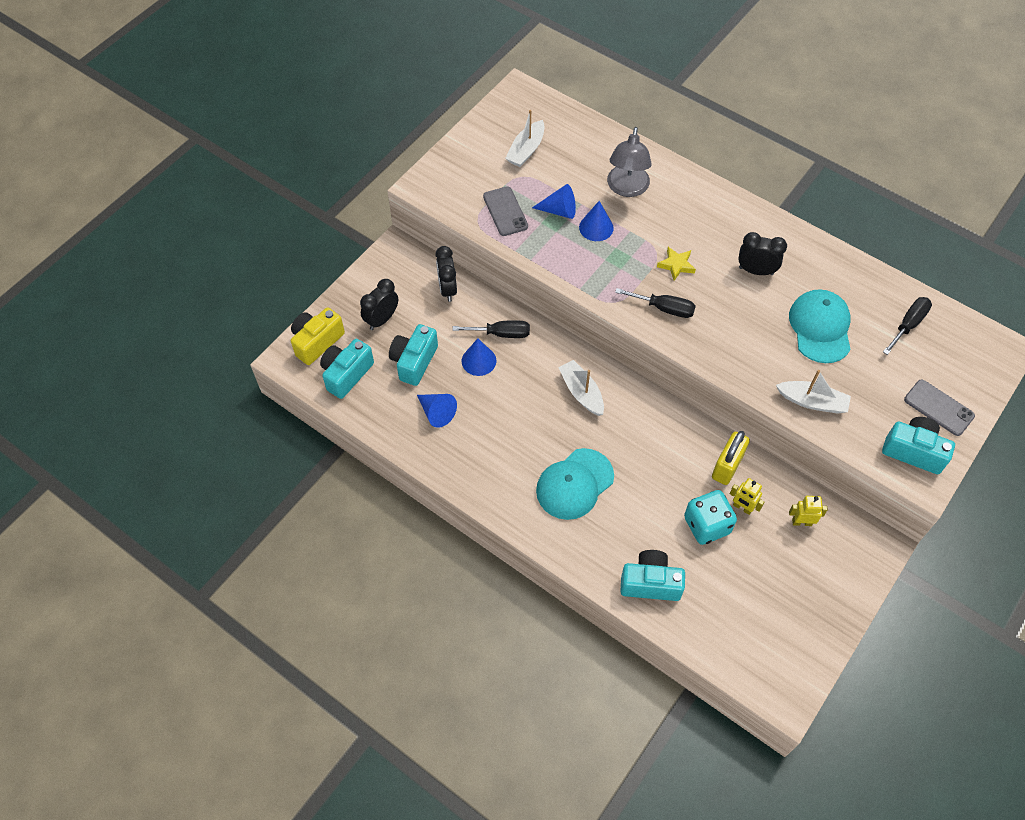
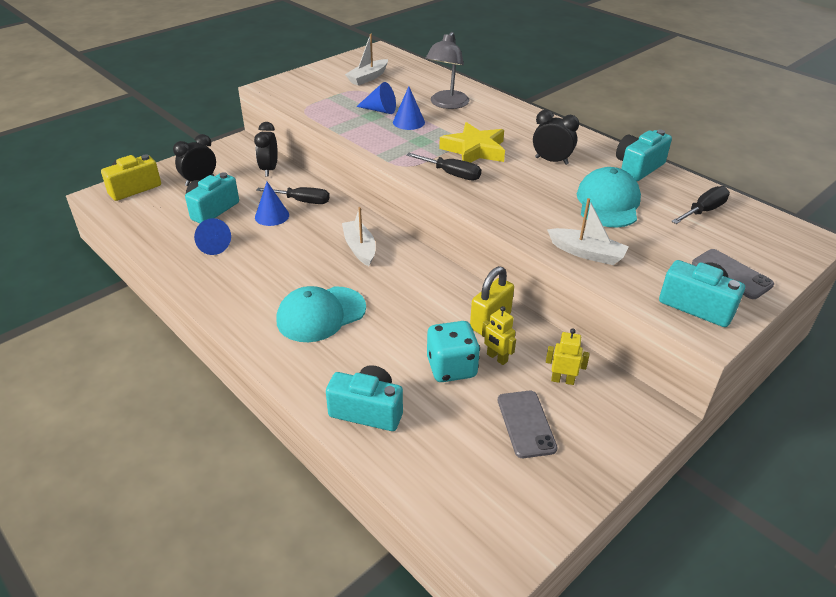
camera: 10 degrees right, 20 degrees down
turquoise camera [320,339,374,399] -> turquoise camera moved to [616,130,672,181]
grey phone [483,186,528,236] -> grey phone moved to [498,391,557,458]
yellow star [657,247,696,281] -> yellow star [439,122,505,163], size x1.82

